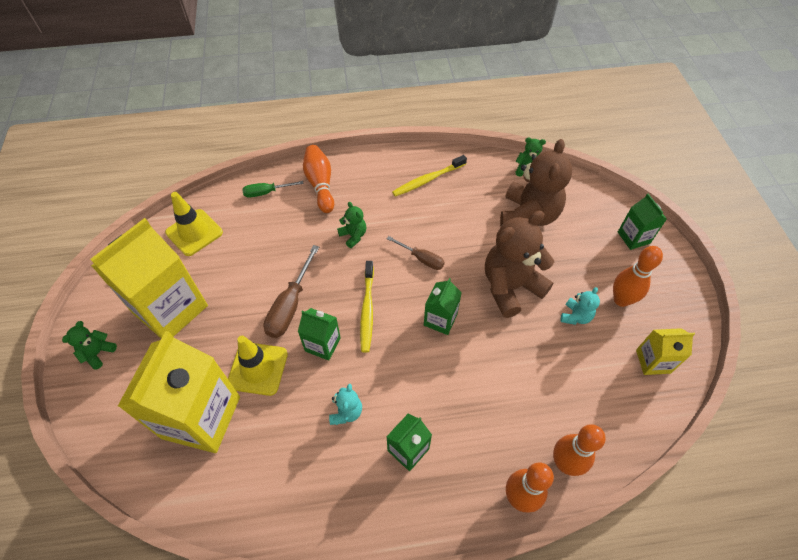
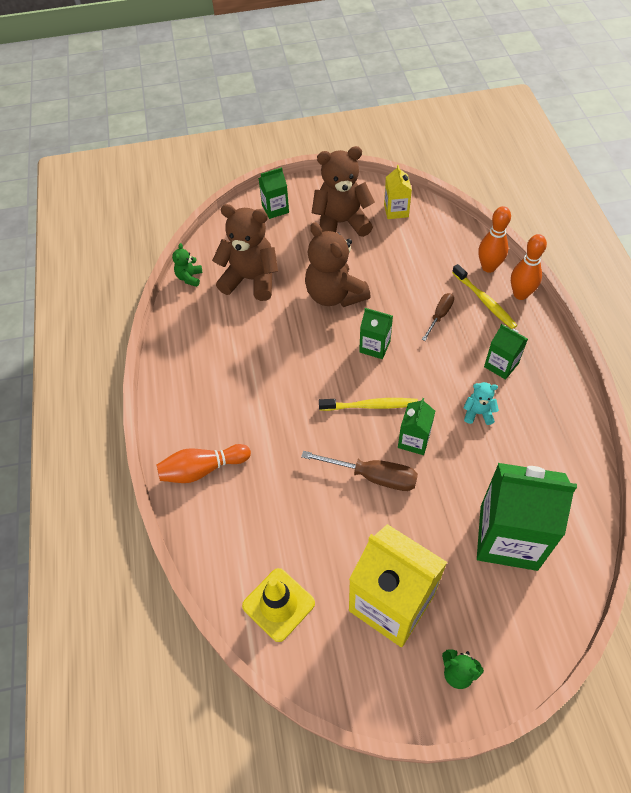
camera: 90 degrees left, 0 degrees up
yellow carton [118,331,240,453] -> green carton [477,463,577,571]
yellow traffic cone [228,336,288,396] -> none
green screwdriver [242,181,303,198] -> none
green teddy bear [337,202,366,248] -> none
brown screwdriver [387,236,445,270] -> brown screwdriver moved to [422,293,454,341]
yellow toothbrush [392,155,467,197] -> yellow toothbrush moved to [452,264,517,329]
turquoise teddy bear [561,287,600,325] -> none
orange bowling pin [613,246,663,307] -> brown teddy bear [312,146,375,237]

